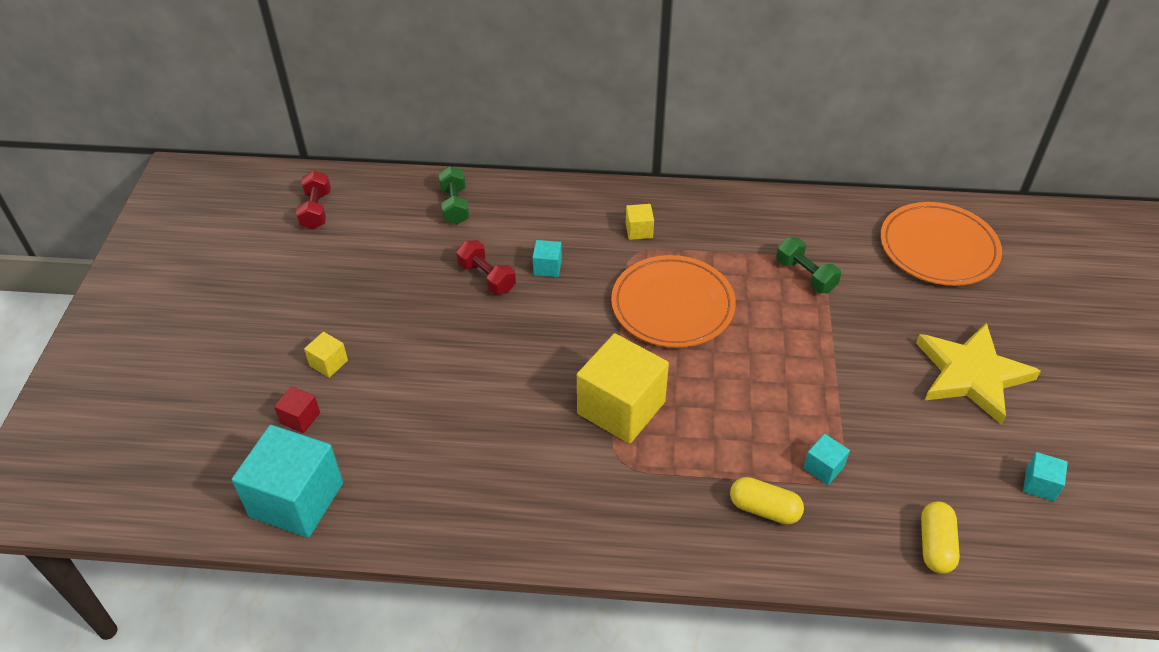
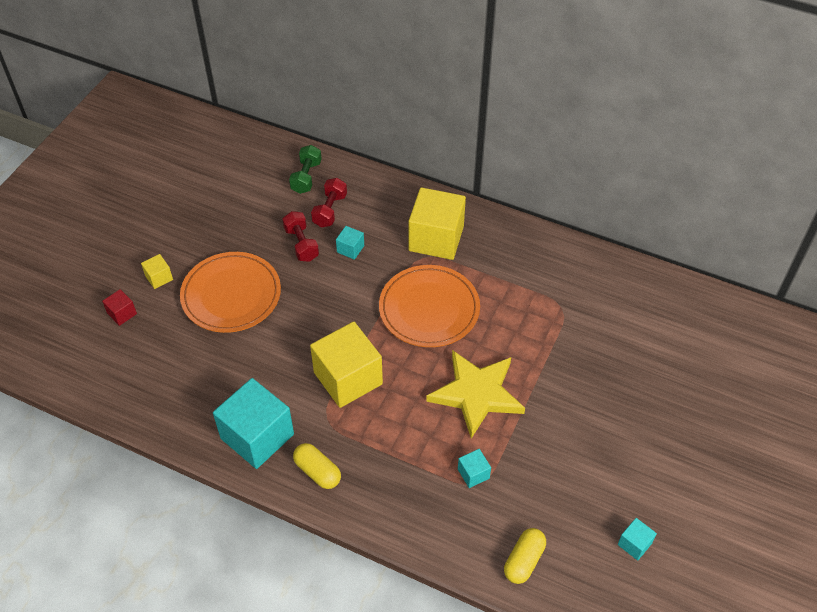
camera: 20 degrees right, 5 degrees up
turquoise cube [232,425,343,538] -> turquoise cube moved to [213,378,294,469]
red dumbbell [296,171,331,230] -> red dumbbell moved to [311,178,347,227]
yellow cube [626,204,654,240] -> yellow cube [409,187,466,260], size x2.26
yellow capsule [730,477,804,525] -> yellow capsule moved to [293,443,341,489]
green dumbbell [776,237,841,293] -> none
orange plate [880,202,1002,286] -> orange plate moved to [180,252,281,333]
yellow star [916,323,1041,425] -> yellow star moved to [426,350,525,439]

